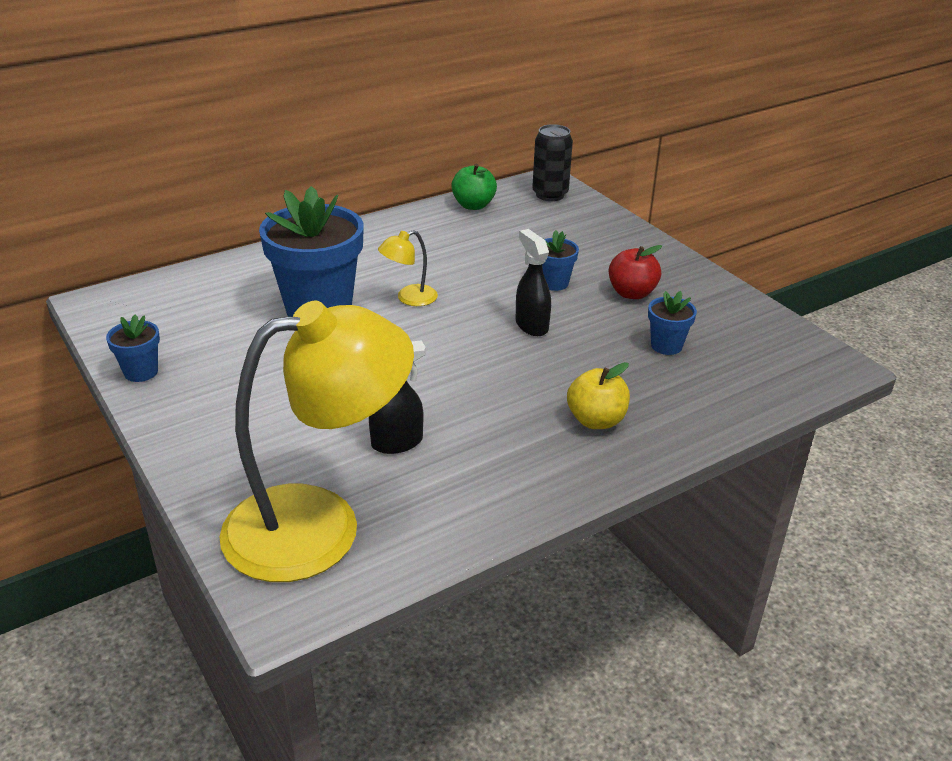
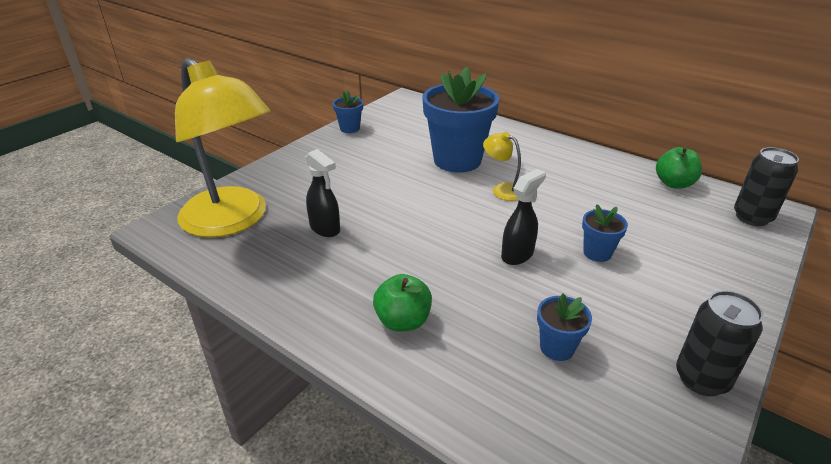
camera: 70 degrees right, 0 degrees up
yellow apple [567,362,630,429] -> green apple [373,274,432,332]
red apple [609,245,662,299] -> none
none -> black can [676,291,763,396]

